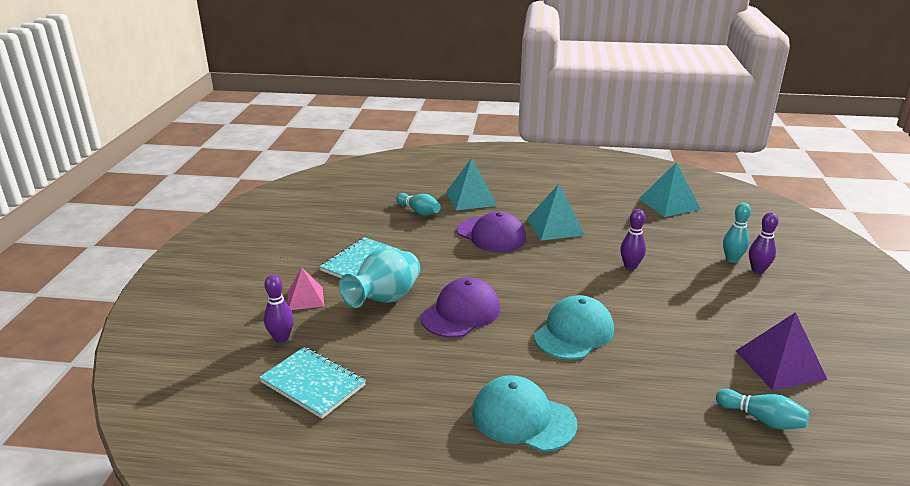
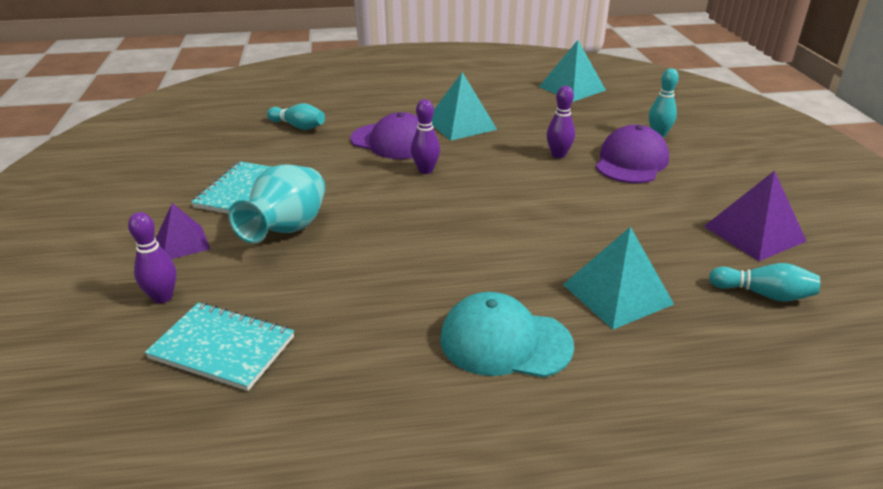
camera: 15 degrees left, 5 degrees up
pink pyramid [288,268,324,310] -> purple pyramid [156,203,210,259]
purple cap [421,277,500,338] -> purple cap moved to [596,125,669,183]
turquoise pyramid [446,158,498,210] -> turquoise pyramid moved to [563,227,674,330]
turquoise cap [534,295,614,360] -> none
purple bowling pin [749,212,779,274] -> purple bowling pin moved to [411,99,440,174]

